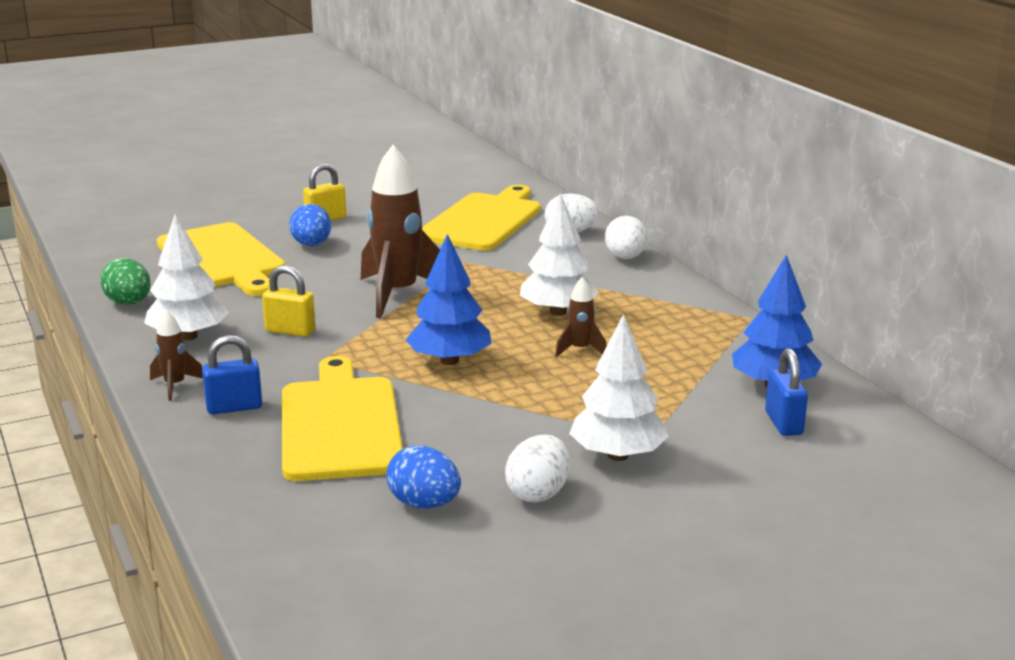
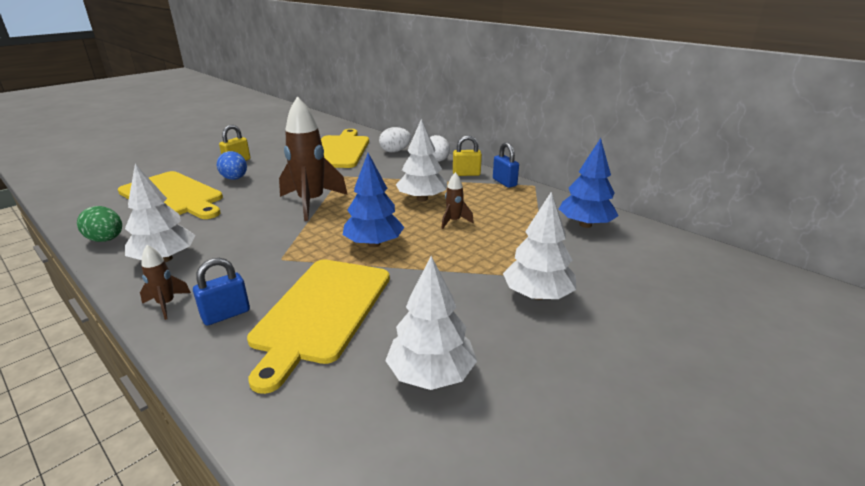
camera: 20 degrees left, 5 degrees up
yellow padlock [262,265,316,337] -> yellow padlock moved to [453,135,482,176]
yellow cutting board [282,356,403,481] -> yellow cutting board turned 135 degrees counterclockwise [247,259,390,394]
blue egg [386,446,461,508] -> white tree [385,256,477,390]
white egg [505,435,570,503] -> none
blue padlock [765,348,808,436] -> blue padlock moved to [493,142,519,188]

